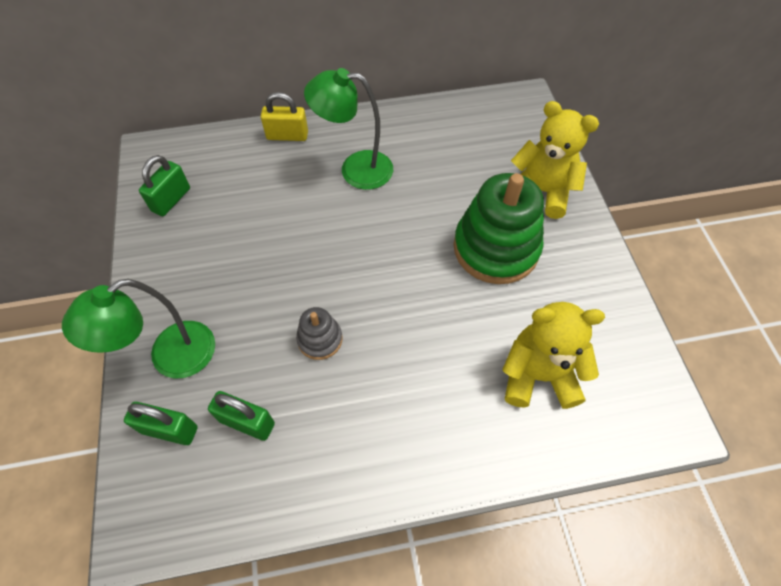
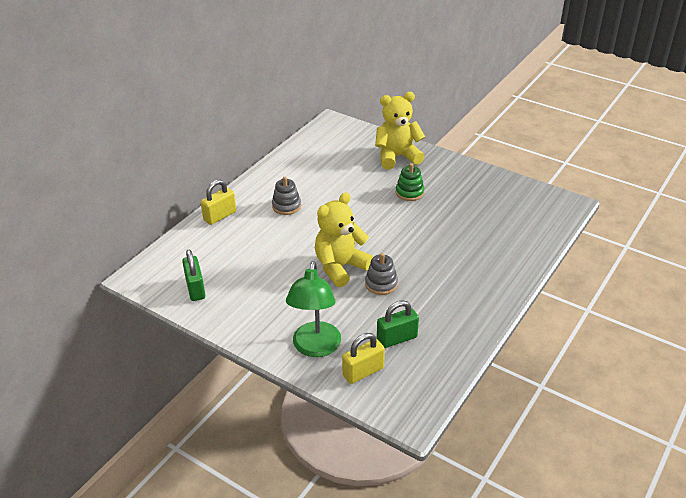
camera: 45 degrees left, 20 degrees down
green padlock [124,402,197,445] -> yellow padlock [342,333,385,384]
green lamp [304,68,393,190] -> grey stacking toy [272,177,301,215]
green stacking toy [454,173,544,284] -> green stacking toy [396,163,424,201], size x0.48
yellow teddy bear [502,302,605,409] -> yellow teddy bear moved to [315,192,373,287]

